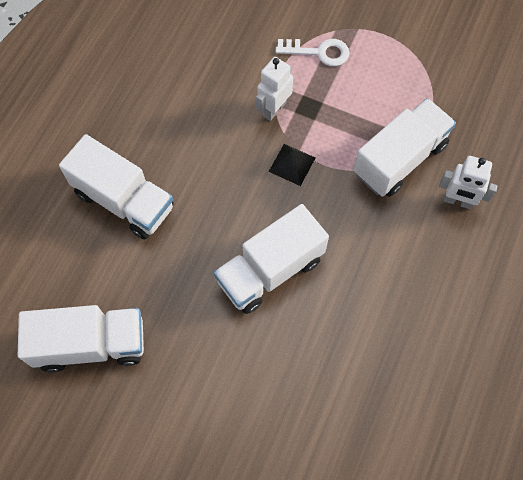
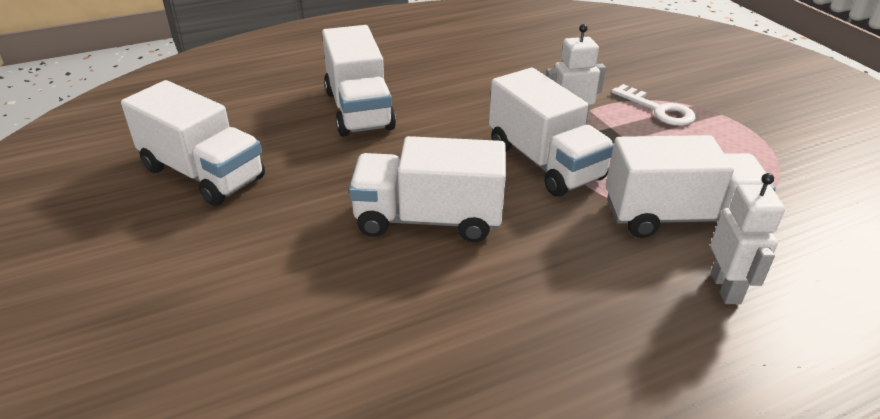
camera: 40 degrees right, 30 degrees down
black pyramid [269,144,315,186] -> white truck [489,68,614,197]
white robot [439,156,498,209] -> white robot turned 150 degrees counterclockwise [711,173,785,304]

